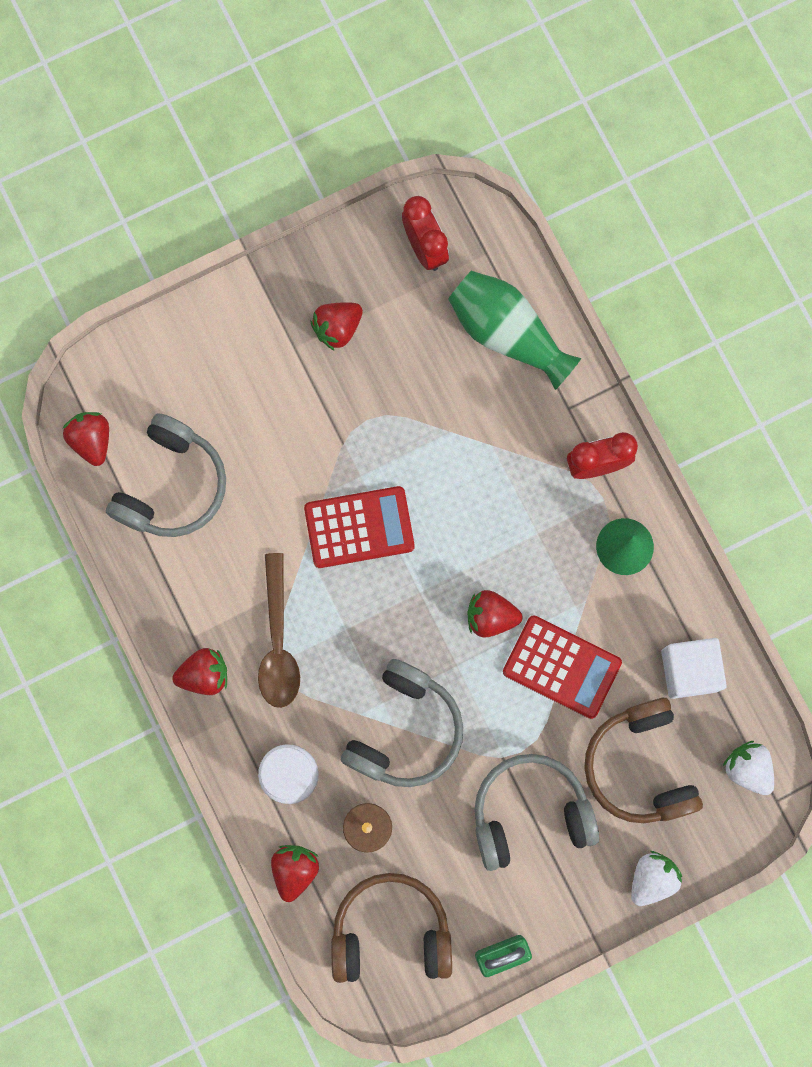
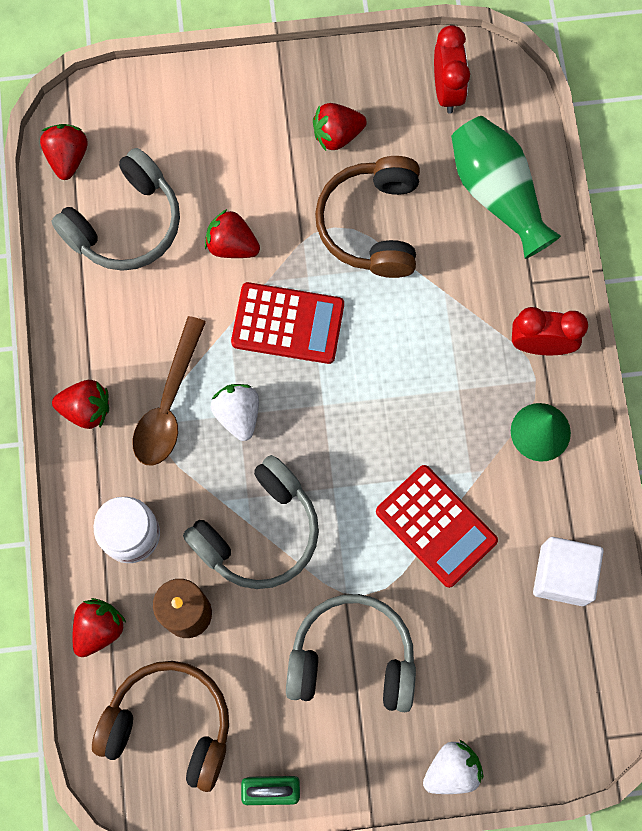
camera: 20 degrees right, 5 degrees down
red strawberry [467,590,522,638] -> red strawberry moved to [205,209,260,258]
brown headphones [584,698,703,823] -> brown headphones moved to [315,156,420,278]
white strawberry [723,741,774,795] -> white strawberry moved to [211,384,259,441]

